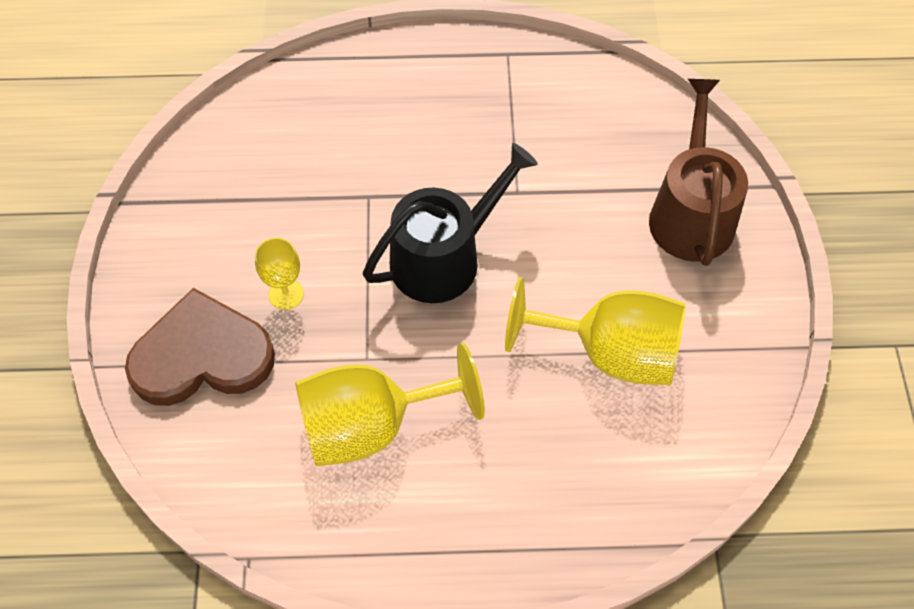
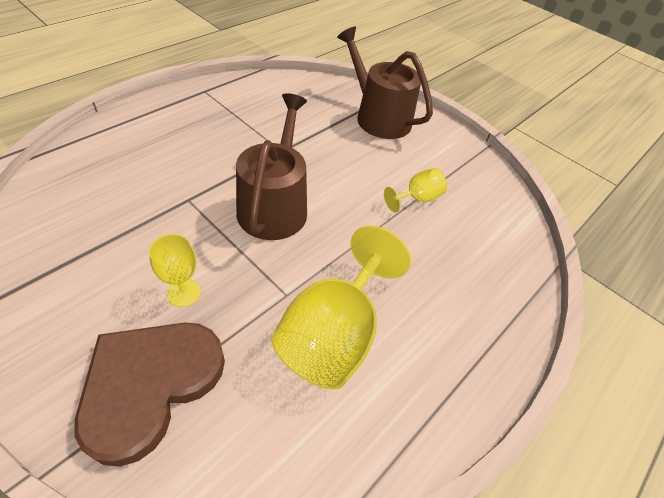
camera: 50 degrees left, 10 degrees down
black watering can [363,143,538,303] -> brown watering can [236,93,307,240]
yellow goblet [505,277,686,385] -> yellow goblet [384,168,447,213], size x0.49

